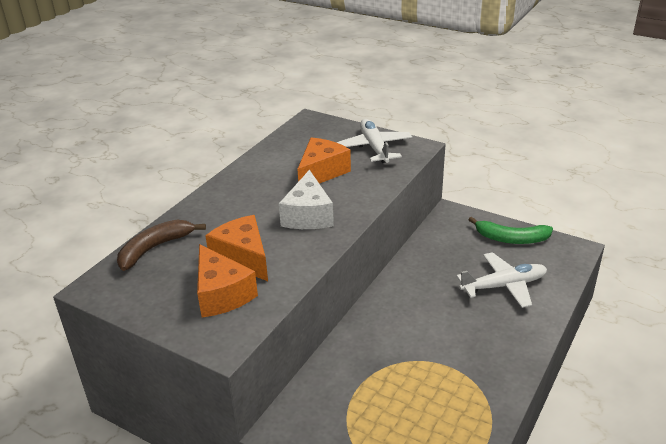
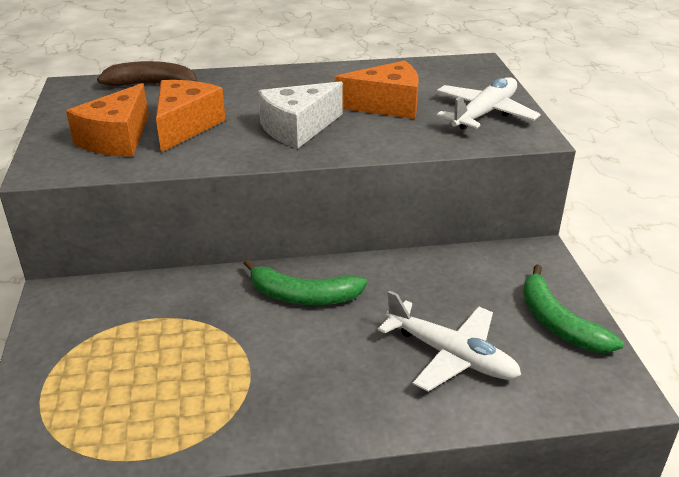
camera: 50 degrees right, 0 degrees up
none -> green banana [243,259,367,305]

